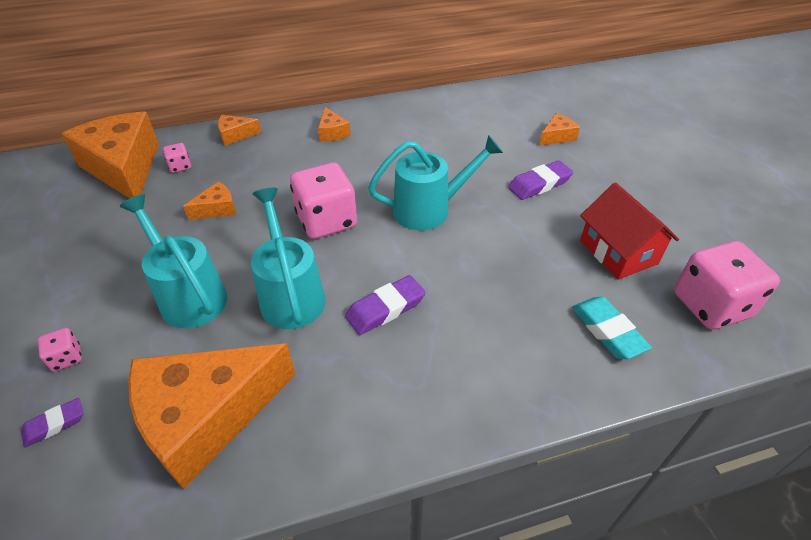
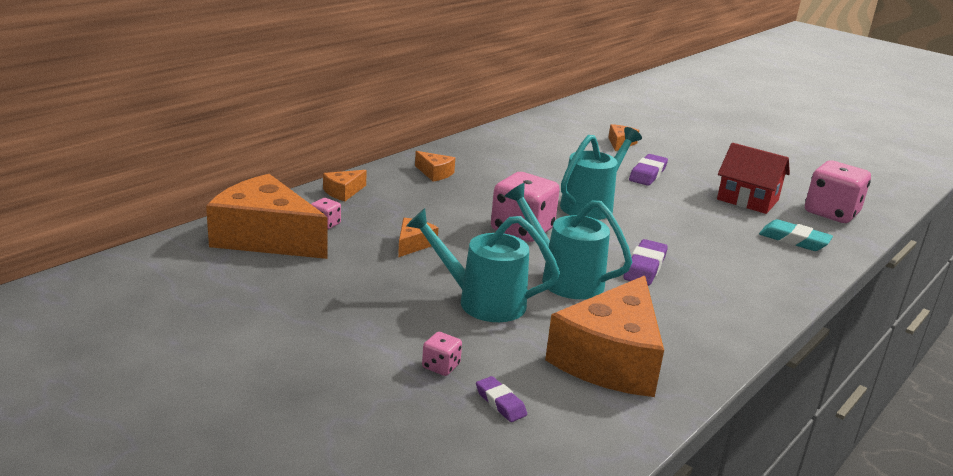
camera: 35 degrees left, 20 degrees down
purple eraser [21,398,83,448] -> purple eraser turned 60 degrees counterclockwise [476,376,527,422]

